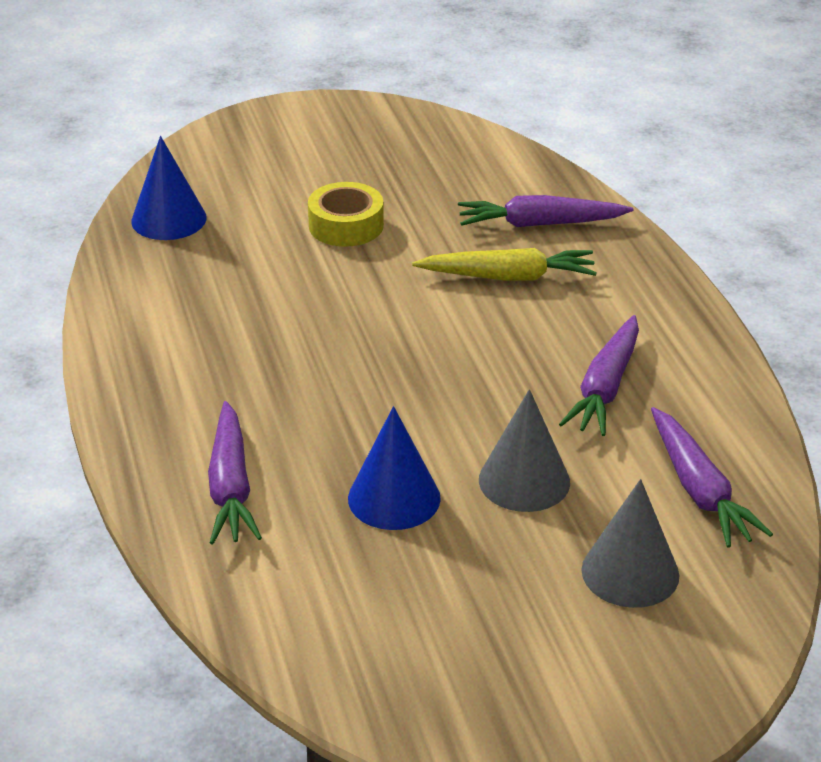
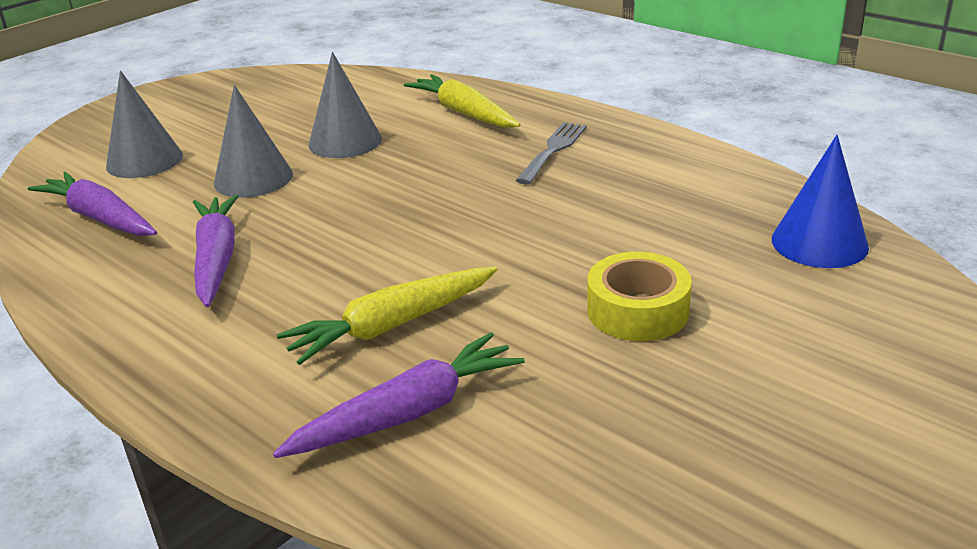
camera: 150 degrees right, 5 degrees down
purple carrot [208,401,262,545] -> yellow carrot [404,74,521,128]
blue cone [348,406,441,530] -> grey cone [309,52,382,158]
none -> grey fork [516,122,587,184]

